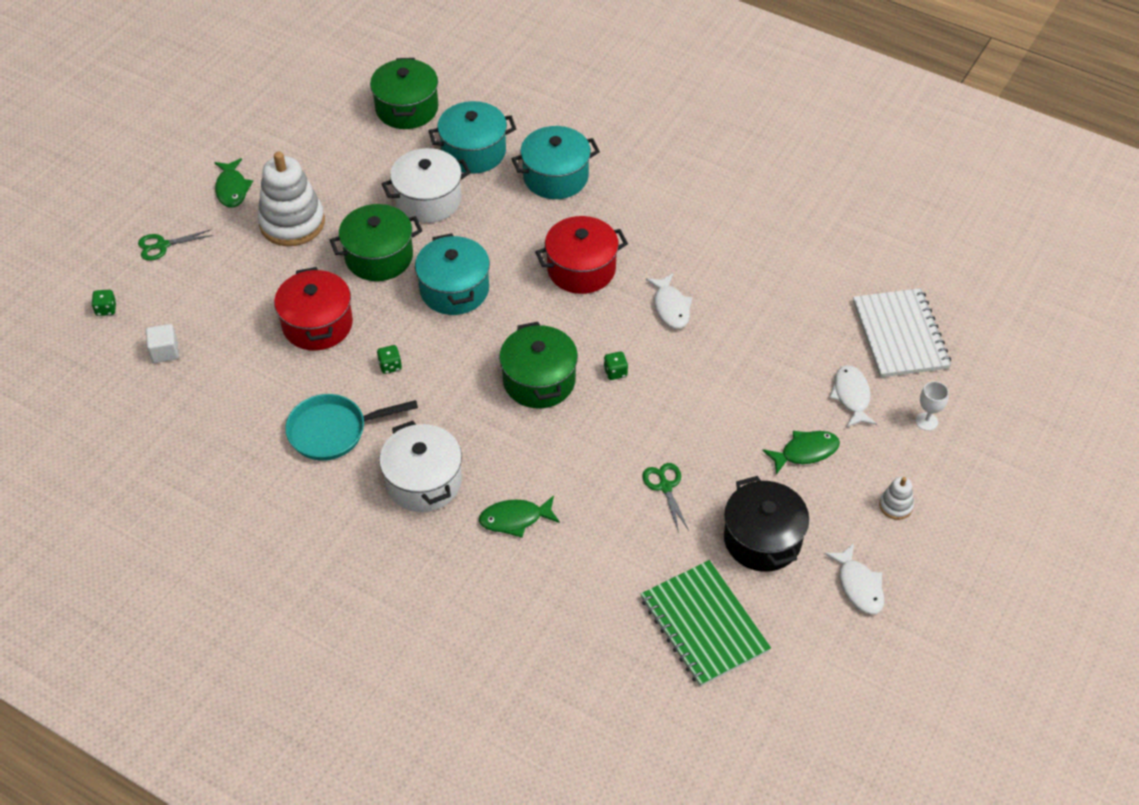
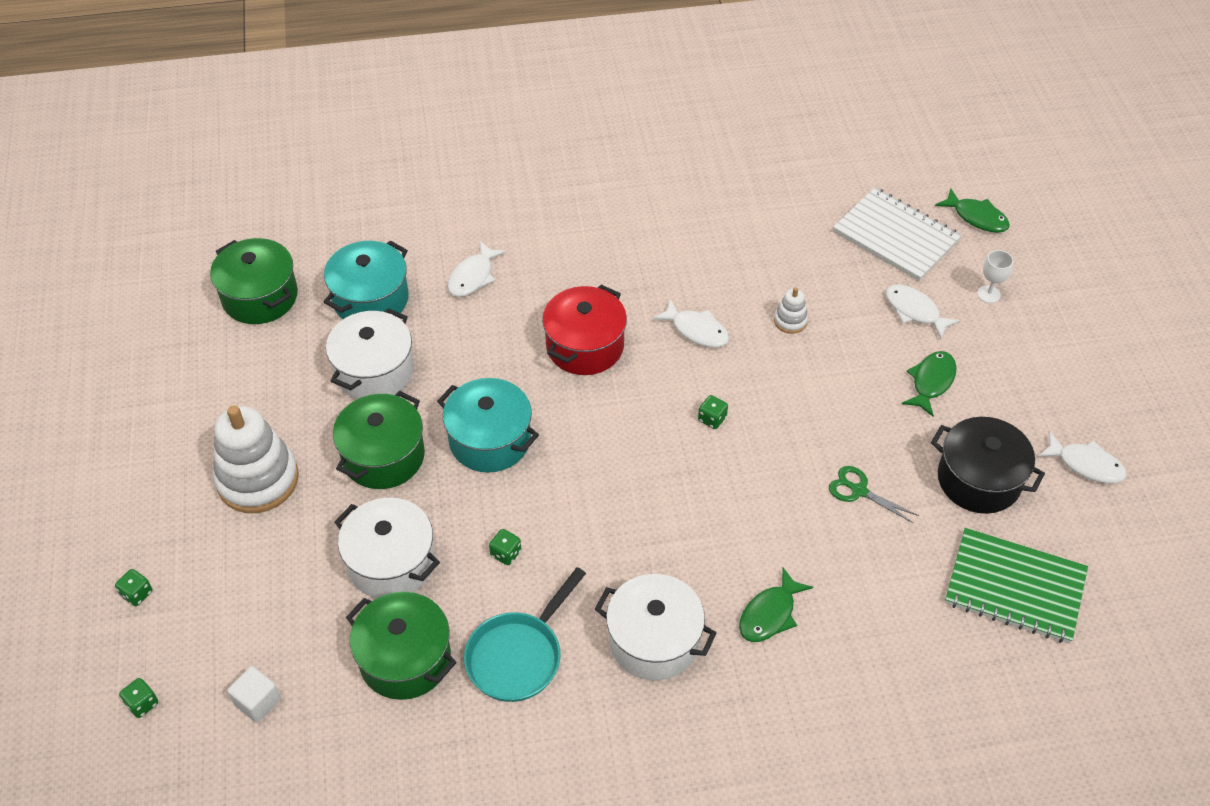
camera: 40 degrees left, 0 degrees up
green scissors [138,229,213,261] -> green dice [115,569,153,606]
green fish [214,158,253,208] -> green fish moved to [935,188,1010,233]
red pot [274,267,353,351] -> white pot [334,497,440,598]
green pot [499,322,578,409] -> green pot moved to [346,592,457,700]
turquoise pot [511,126,600,199] -> white fish [448,241,507,297]
white stacking toy [879,477,914,520] -> white stacking toy moved to [774,287,808,334]

